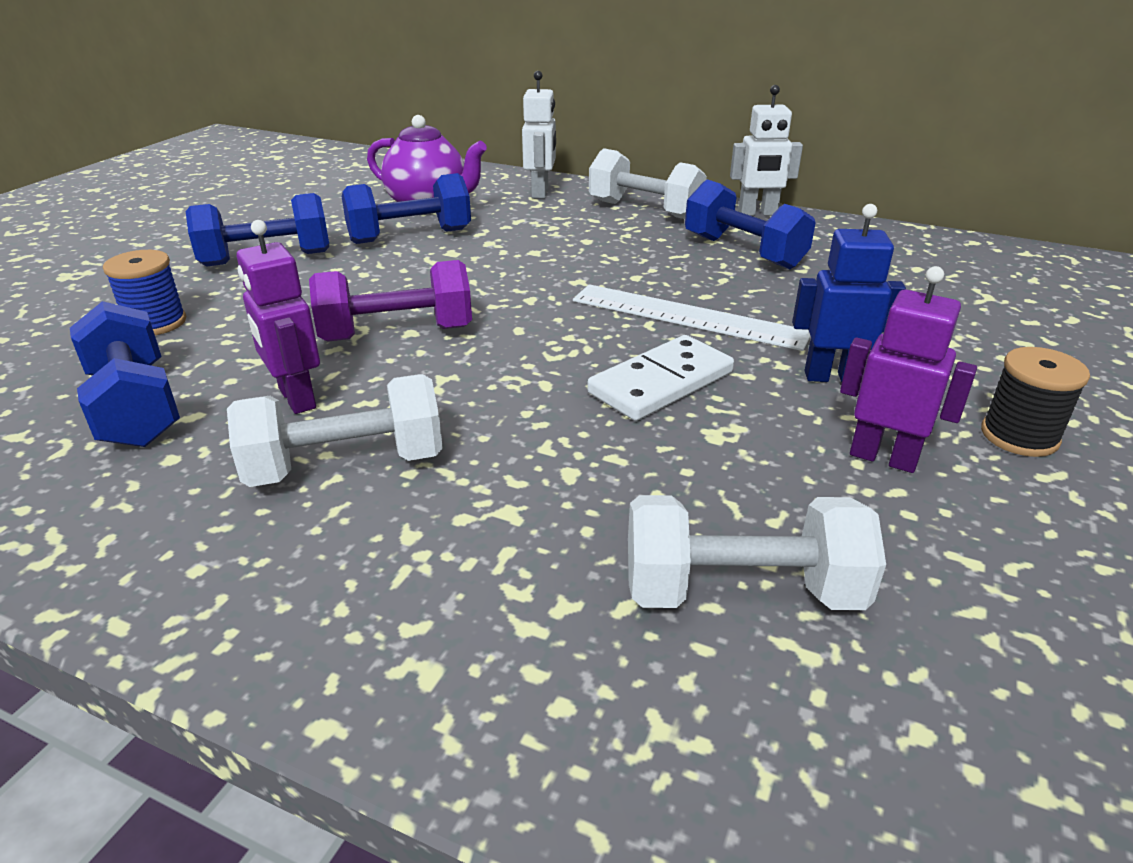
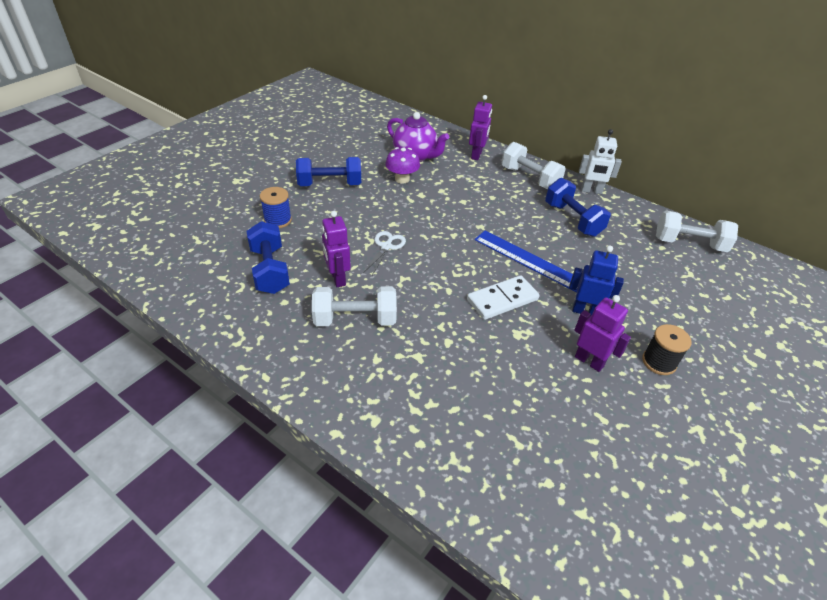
camera: 10 degrees right, 10 degrees up
purple dumbbell [309,260,472,341] -> white scissors [363,231,406,276]
blue dumbbell [342,173,471,244] -> purple mushroom [385,147,420,184]
white robot [522,71,556,199] -> purple robot [469,95,492,160]
white ruler [573,284,811,351] -> blue ruler [474,231,577,293]
white dumbbell [628,495,886,610] -> white dumbbell moved to [656,211,738,252]

